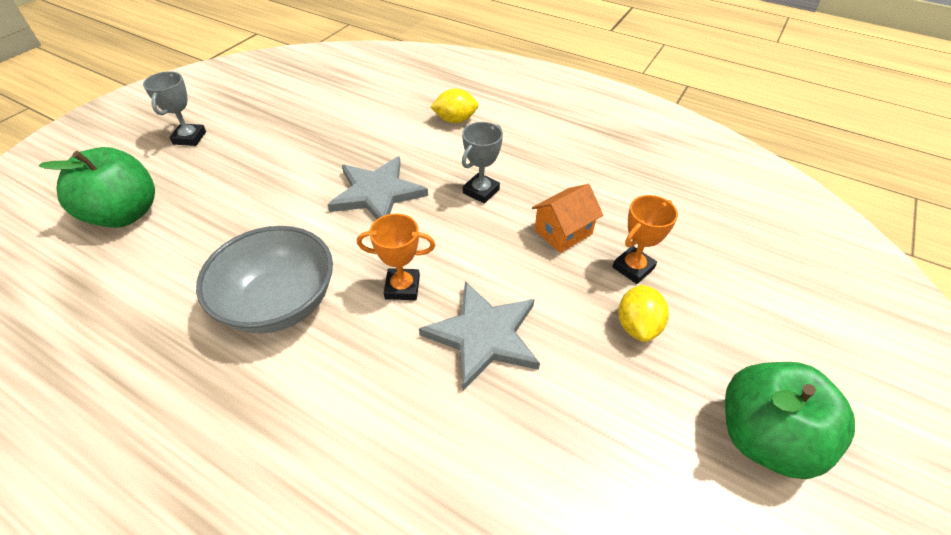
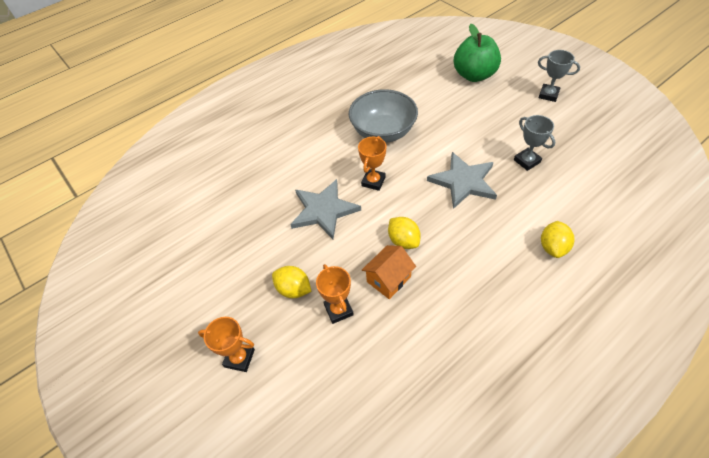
camera: 115 degrees right, 5 degrees up
grey trophy [462,122,503,204] -> grey trophy moved to [514,115,555,171]
orange house [532,184,603,253] -> orange house turned 60 degrees clockwise [362,245,416,299]
green apple [725,362,855,479] -> none
none -> orange trophy [198,317,255,372]
none -> yellow lemon [388,217,421,249]

